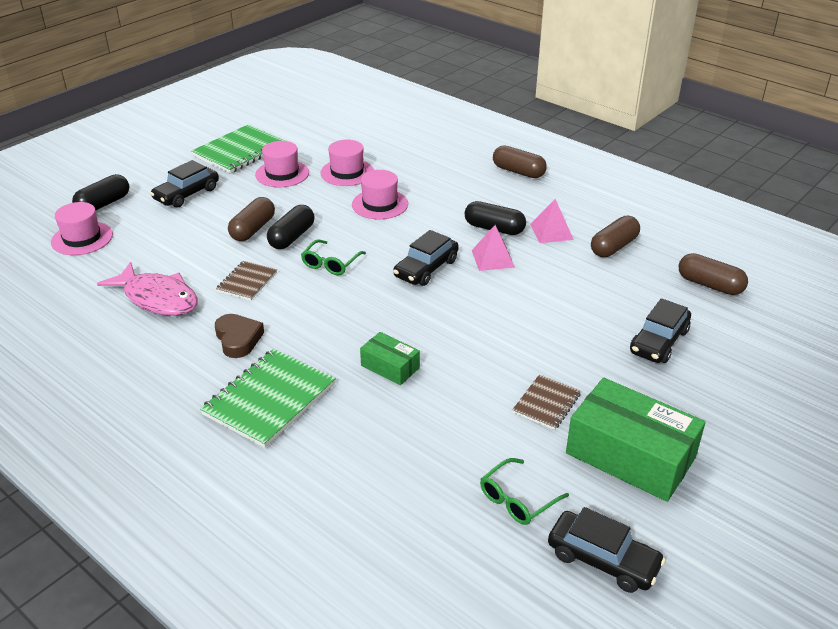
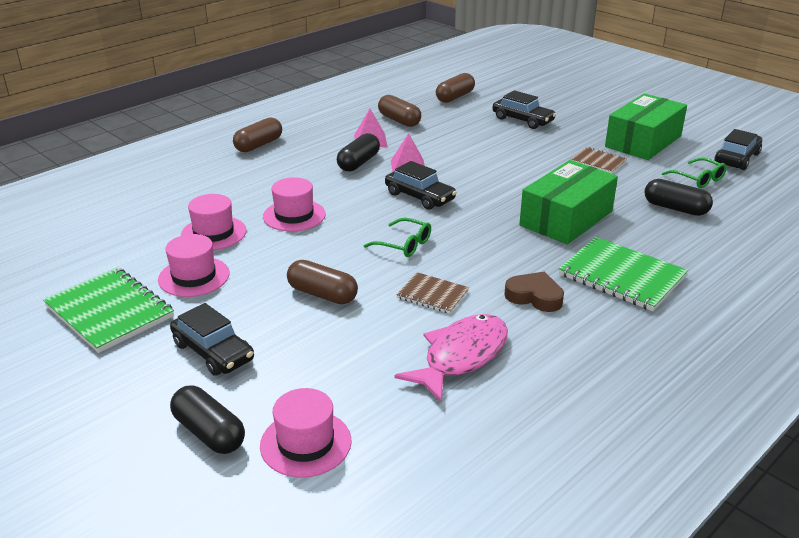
camera: 85 degrees left, 5 degrees down
brown heart [215,314,264,358] -> brown heart turned 45 degrees clockwise [504,272,564,312]
black capsule [267,205,315,249] -> black capsule moved to [644,179,713,216]
green box [360,332,420,385] -> green box [519,160,618,245], size x1.97

